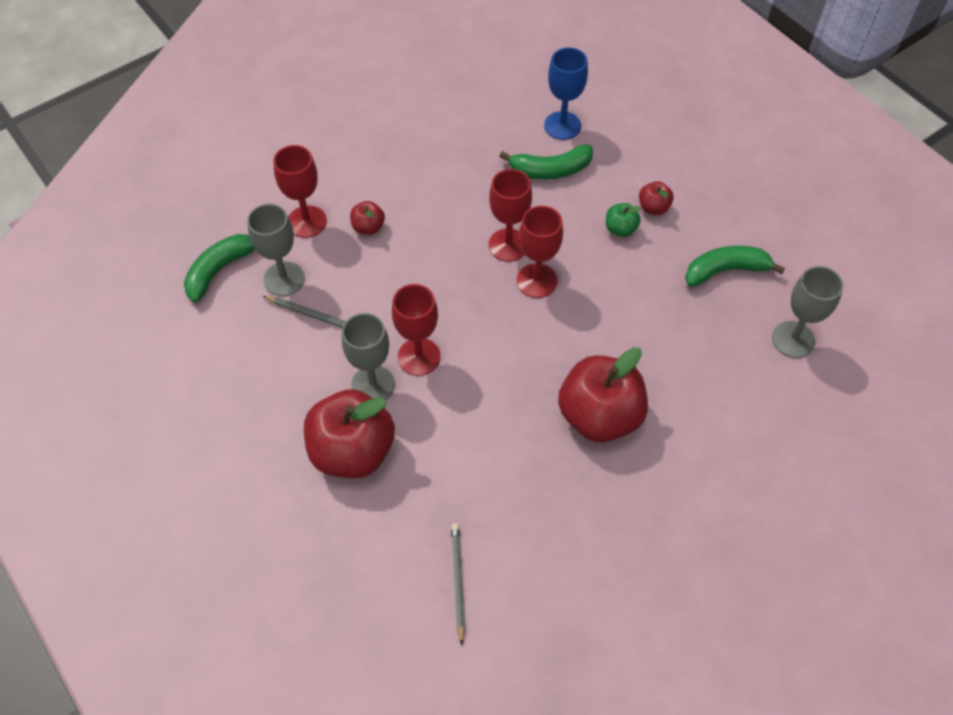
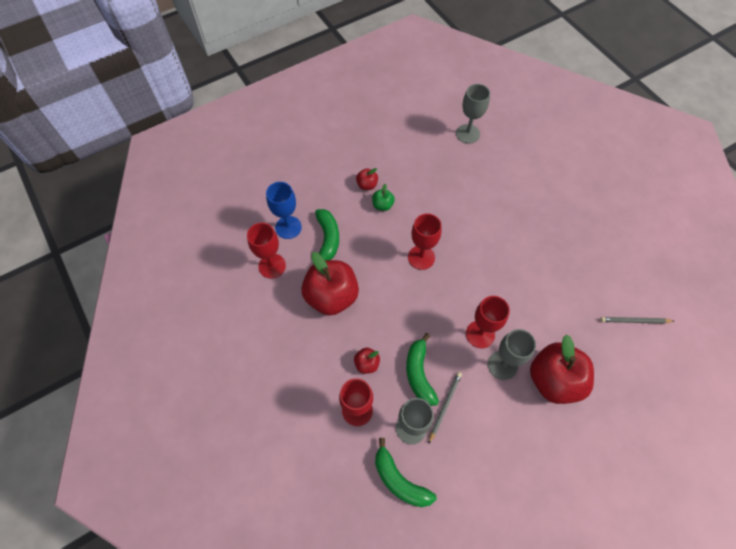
camera: 85 degrees left, 5 degrees up
red goblet [489,169,532,262] -> red goblet moved to [247,223,286,279]
red apple [558,347,648,442] -> red apple moved to [302,252,359,316]
green banana [685,246,785,287] -> green banana moved to [406,333,439,406]

